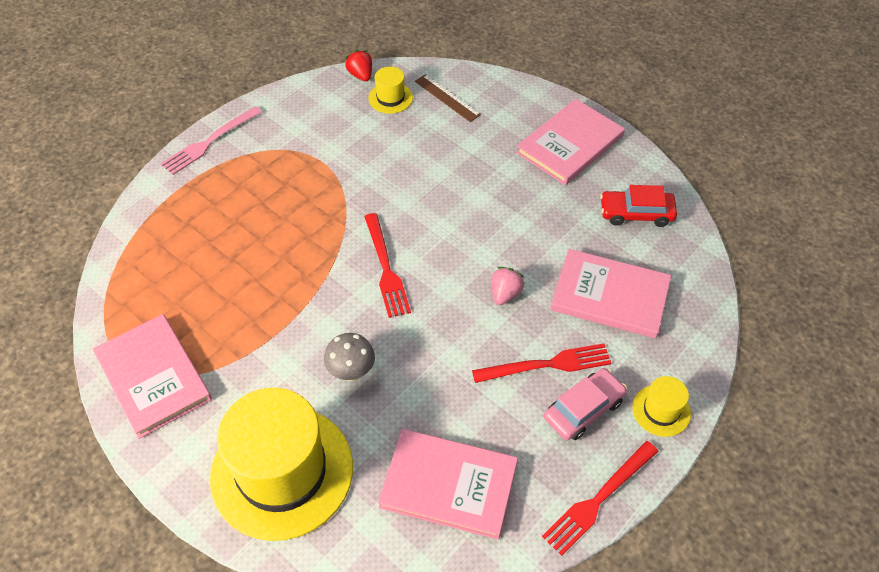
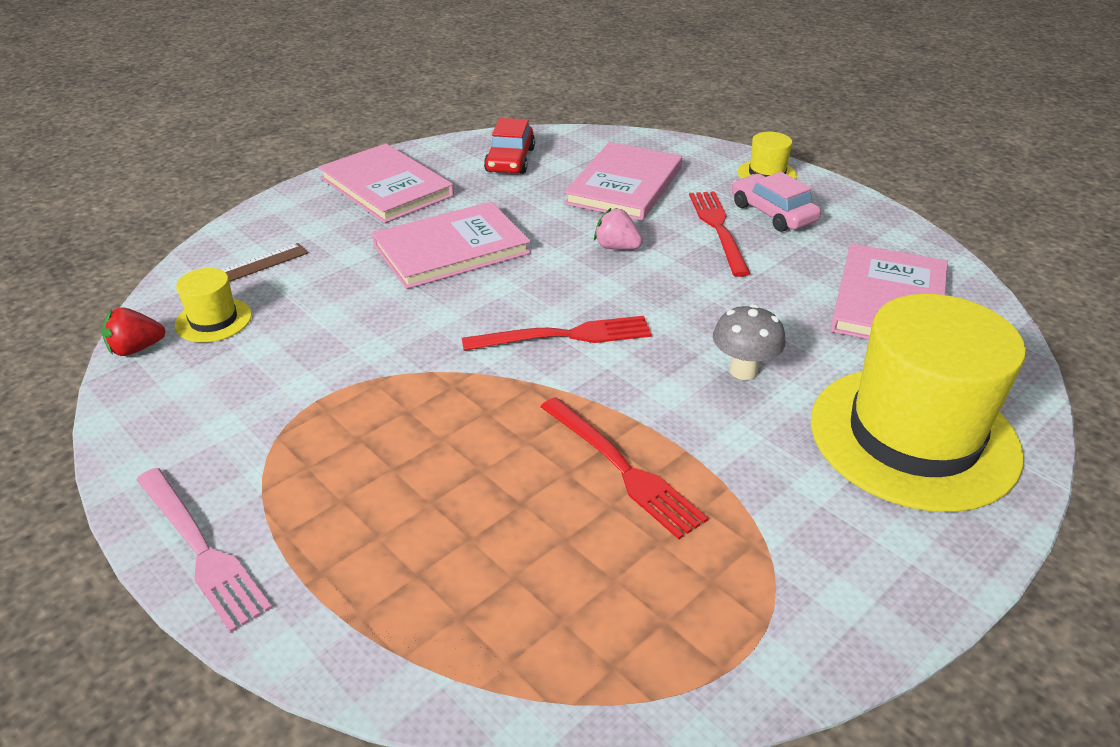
camera: 85 degrees left, 15 degrees down
pink book [93,314,212,439] -> pink book moved to [372,202,531,289]
red fork [542,441,659,556] -> red fork moved to [540,397,708,539]

